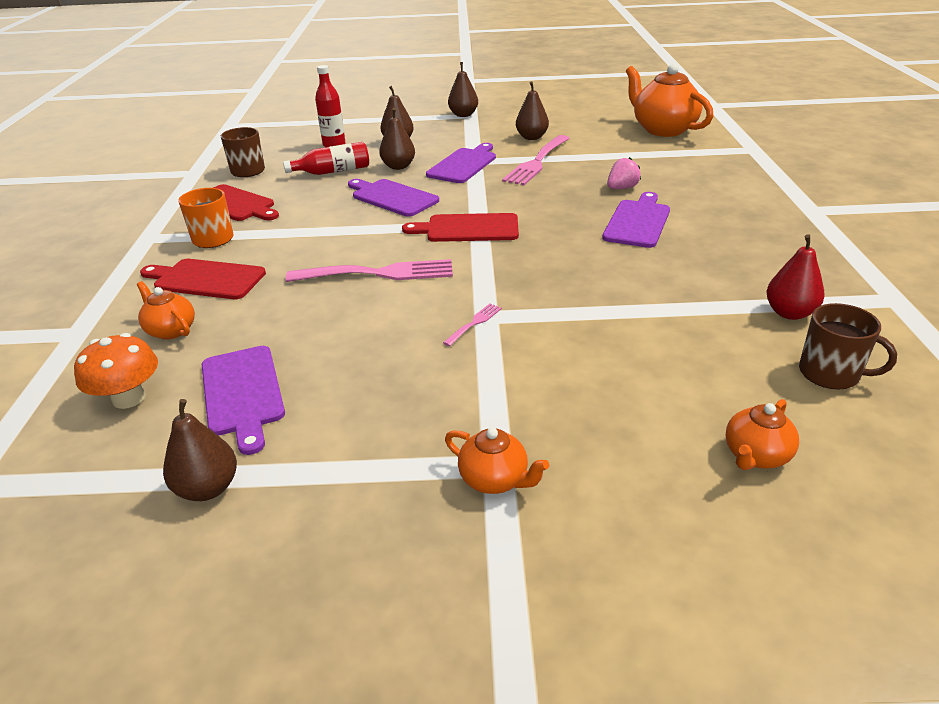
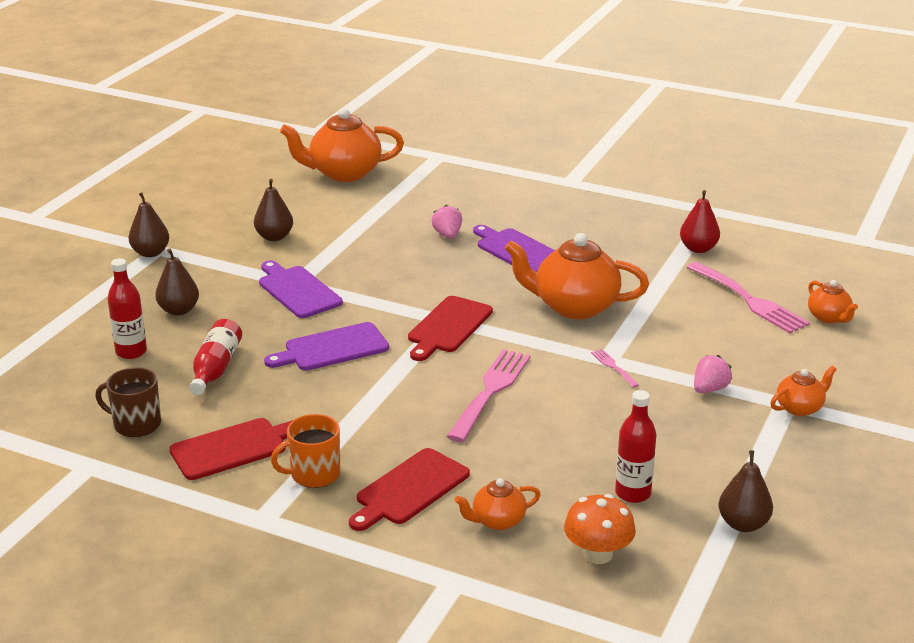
camera: 65 degrees left, 5 degrees down
purple cutting board [202,346,285,455] -> red bottle [615,390,657,503]
brown pear [379,108,415,170] -> none
pink fork [502,135,570,185] -> pink fork moved to [687,262,810,333]
brown mug [799,303,897,390] -> none
none -> orange teapot [504,233,649,319]
none -> pink strawberry [694,355,732,393]

